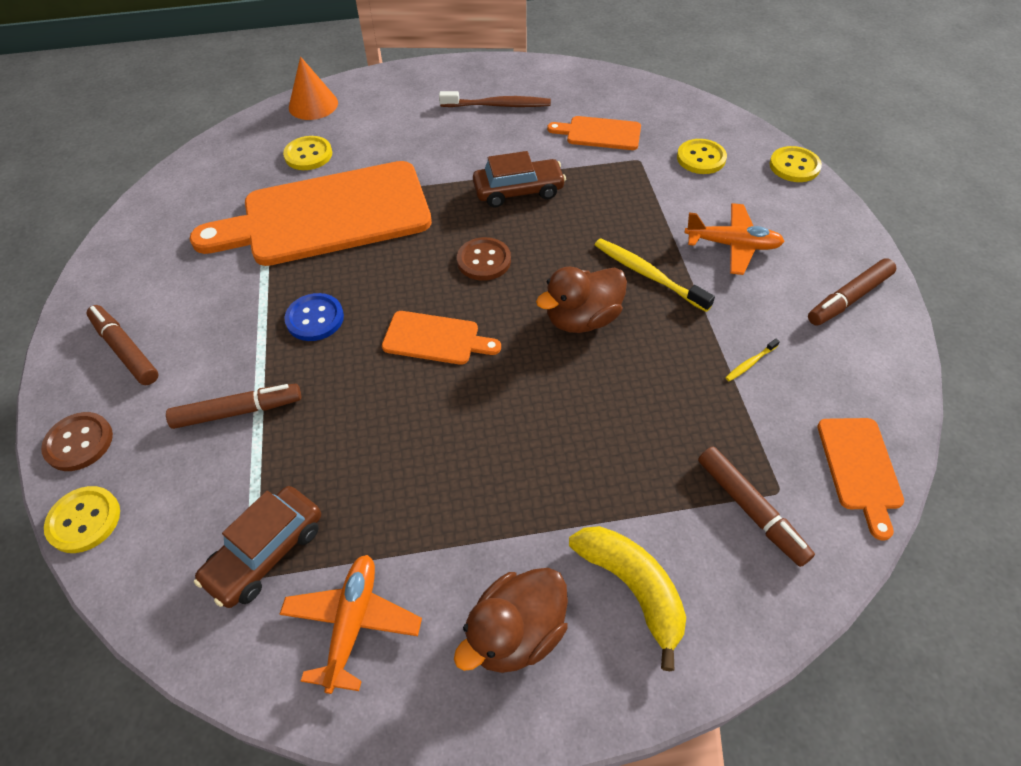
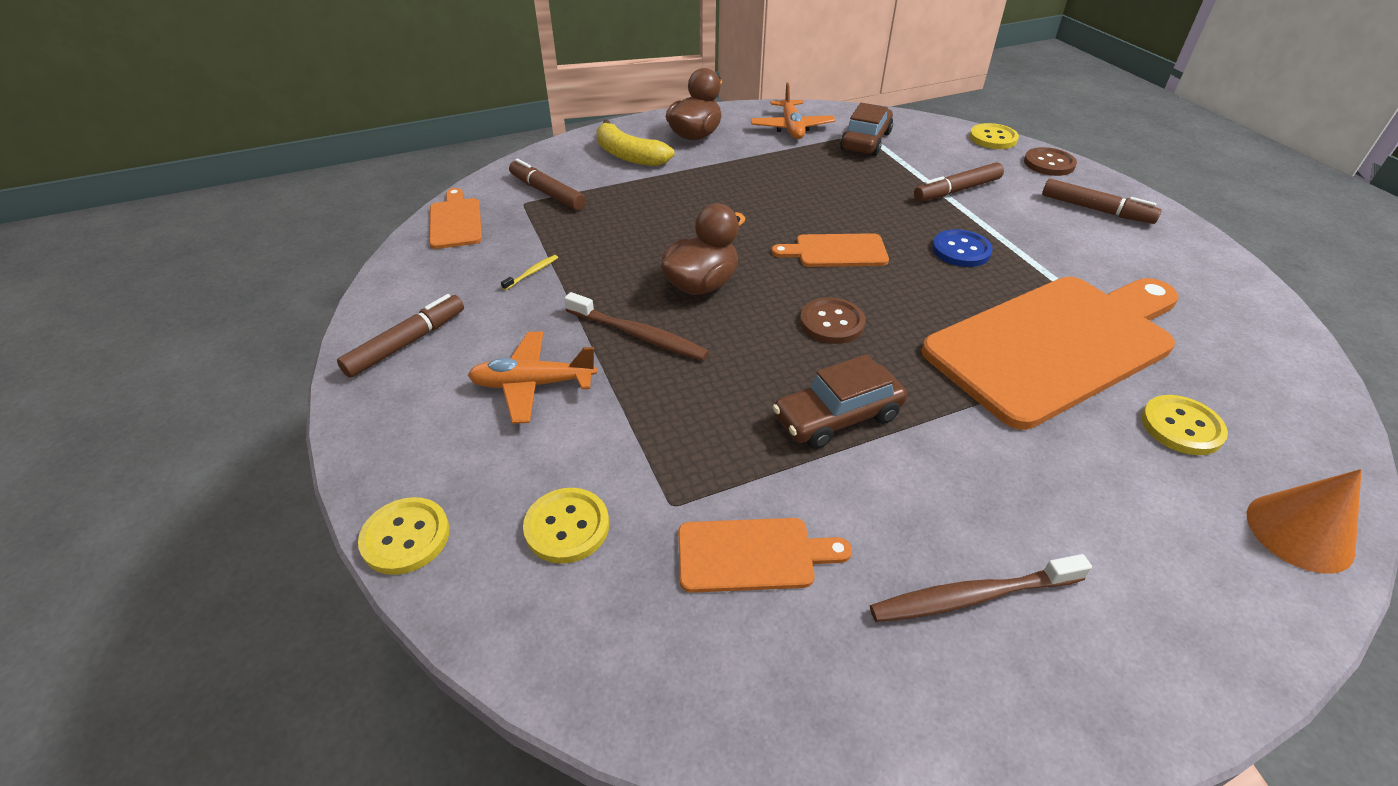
camera: 165 degrees right, 10 degrees down
yellow toothbrush [595,238,715,312] -> brown toothbrush [564,292,709,361]

